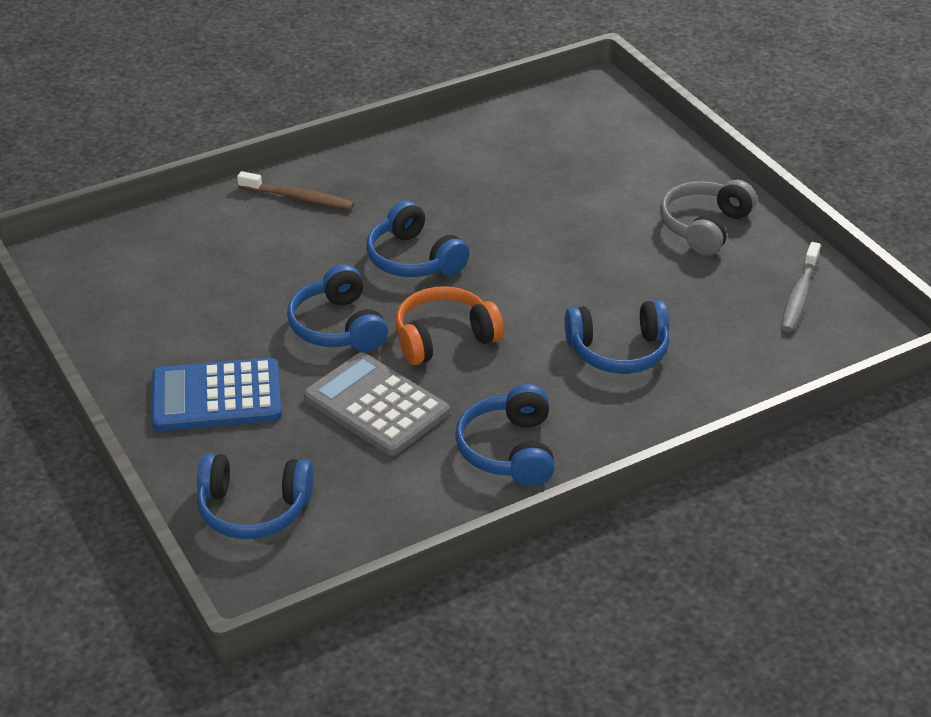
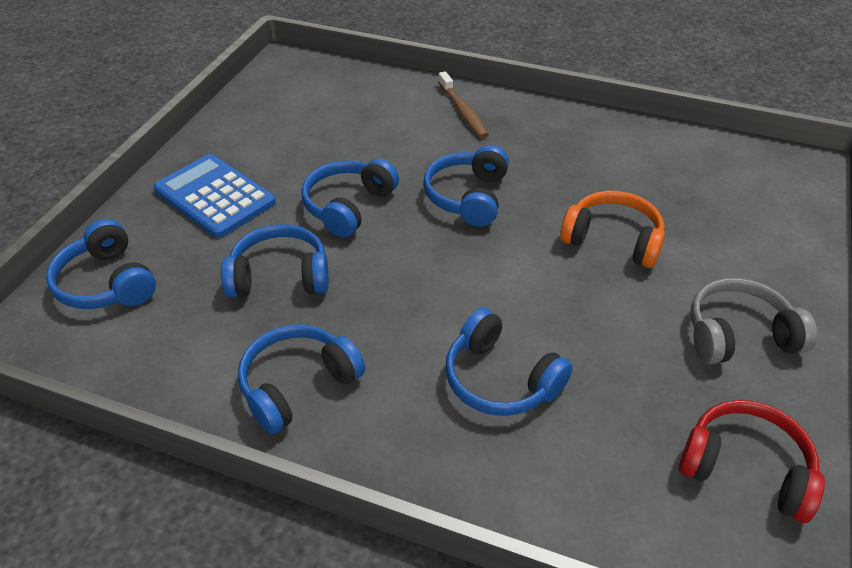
camera: 50 degrees right, 5 degrees up
grey calculator [304,352,450,456] -> blue headphones [221,224,329,298]
orange headphones [395,286,504,365] -> orange headphones moved to [560,191,665,268]
grey toothbrush [781,242,821,332] -> red headphones [679,400,825,523]

